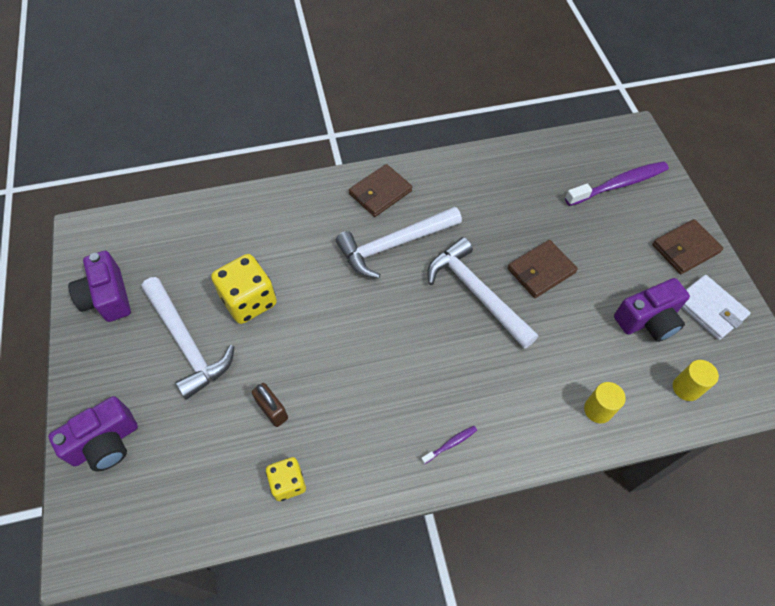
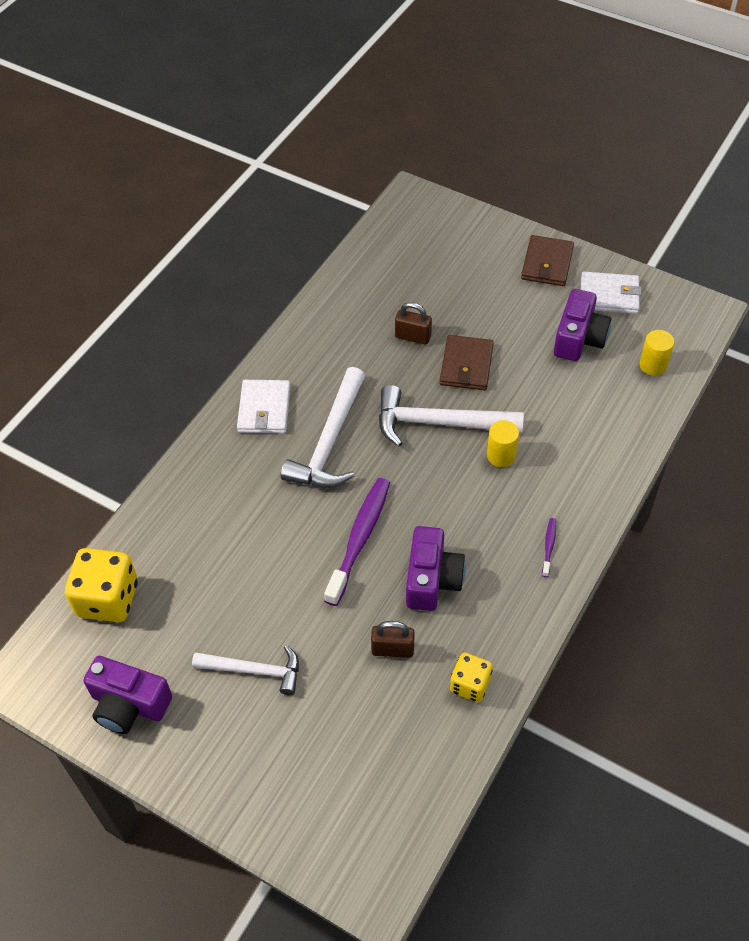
camera: 45 degrees left, 5 degrees down
purple camera [48,396,138,471] -> purple camera moved to [406,526,466,611]
white hammer [142,277,234,400] -> white hammer [192,645,299,695], size x0.65
yellow dice [211,254,277,324] -> yellow dice moved to [65,548,138,622]
brown wallet [349,164,412,217] -> white wallet [237,380,290,434]
purple toothbrush [565,161,669,206] -> purple toothbrush moved to [324,478,390,606]
yellow cylinder [584,382,626,423] -> yellow cylinder moved to [487,420,519,467]
none -> brown padlock [395,302,432,345]

